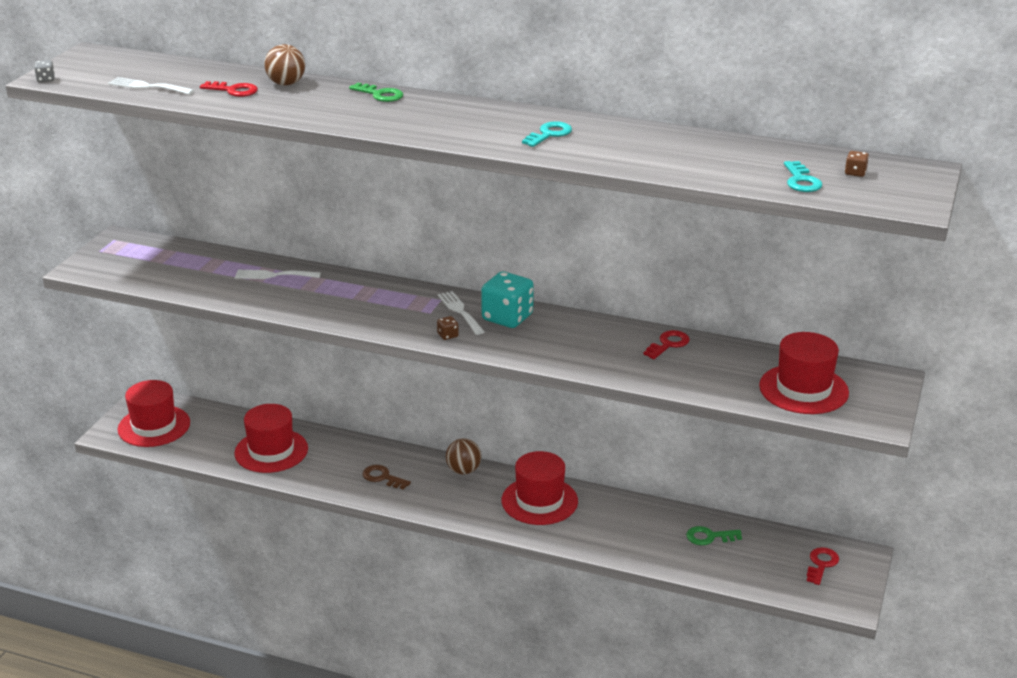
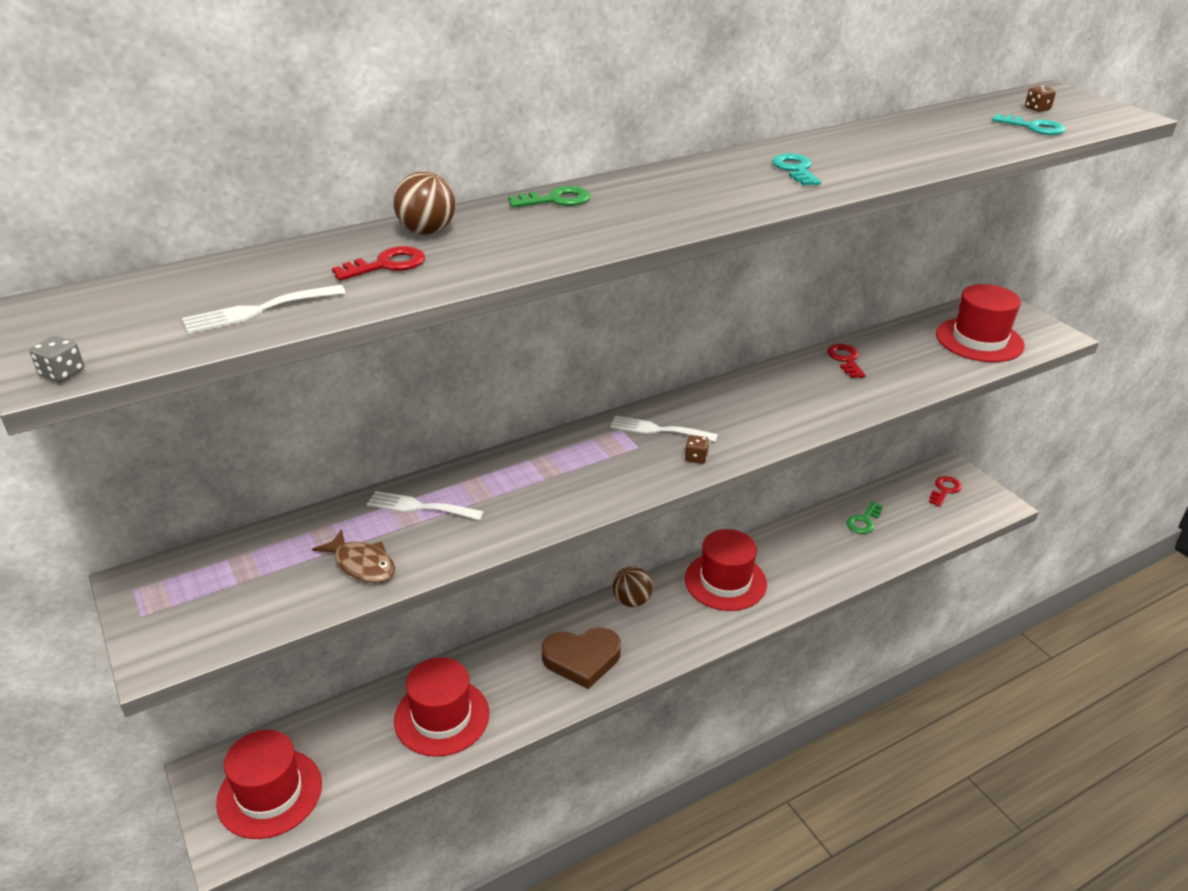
camera: 50 degrees left, 5 degrees up
white fork [235,270,321,279] -> white fork turned 60 degrees clockwise [367,491,484,520]
brown key [363,465,411,490] -> brown heart [542,627,621,689]
turquoise dice [481,271,534,328] -> none
red key [807,547,839,585] -> red key turned 60 degrees clockwise [929,476,962,507]
none -> brown fish [312,529,395,583]

